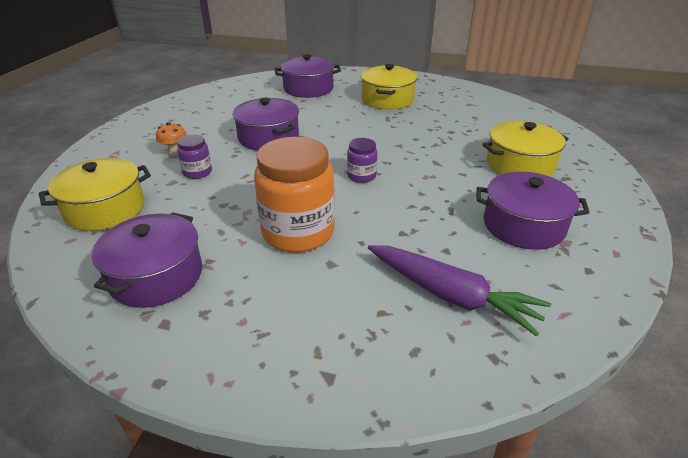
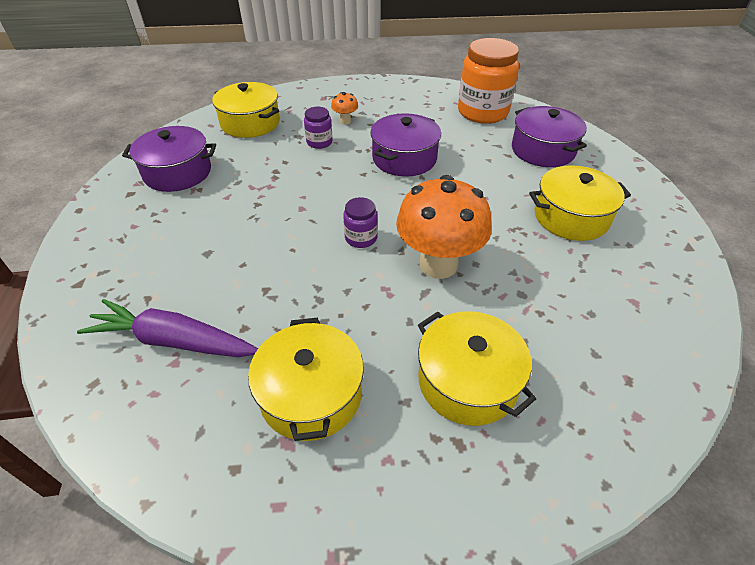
camera: 70 degrees right, 10 degrees up
orange jar [254,137,335,253] -> orange jar moved to [458,38,519,124]
purple carrot [368,245,551,337] -> purple carrot turned 90 degrees clockwise [77,299,258,357]
purple pot [477,172,590,250] -> yellow pot [248,318,364,441]
none -> orange mushroom [396,175,492,279]

